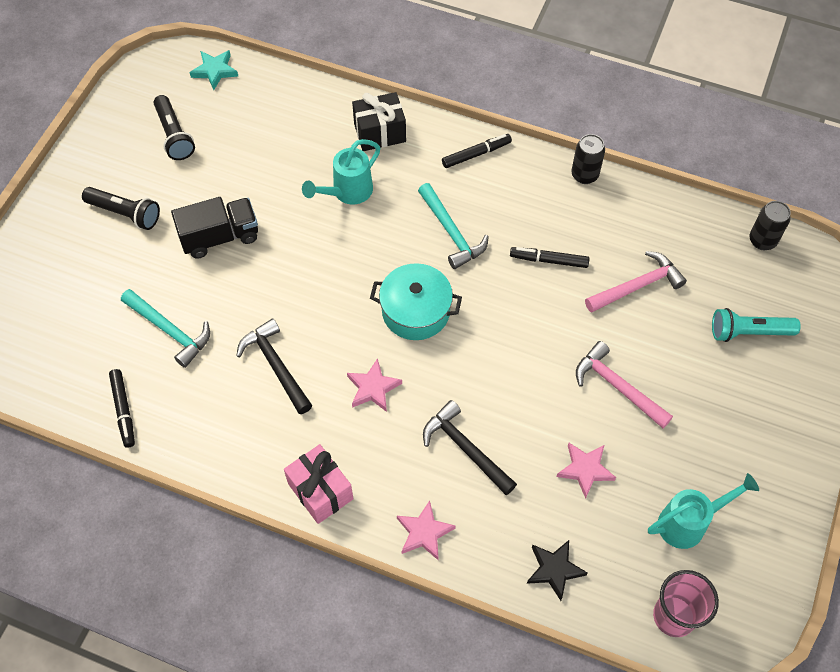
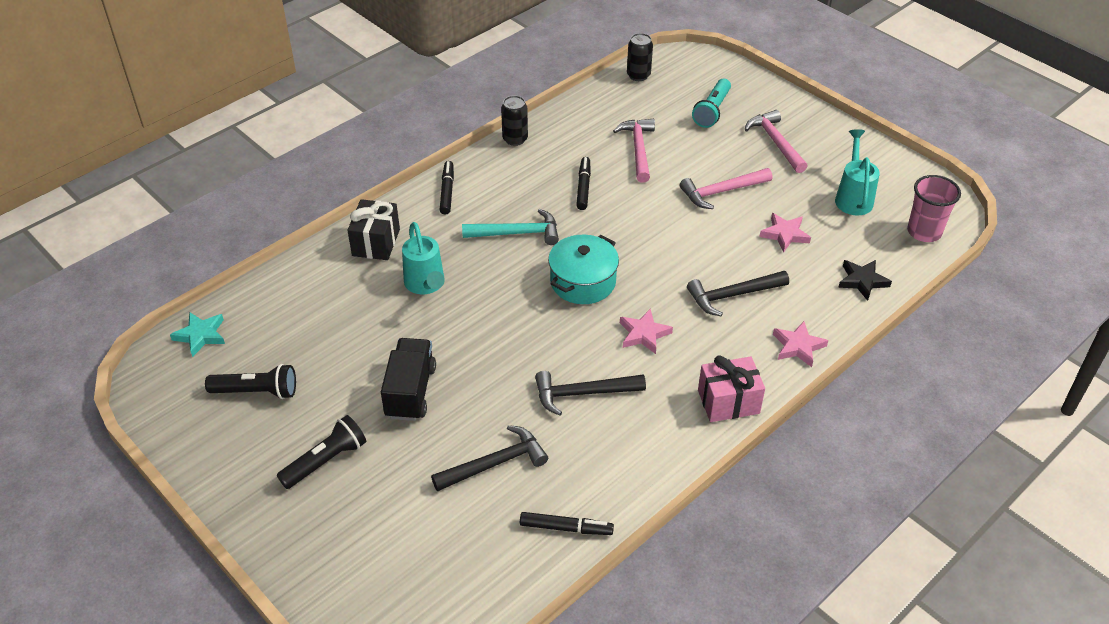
camera: 65 degrees left, 15 degrees down
turquoise hammer [121,289,210,368] -> black hammer [431,425,548,491]
black marker [510,247,590,268] -> black marker turned 150 degrees clockwise [576,157,591,210]
none -> pink hammer [745,110,808,173]

